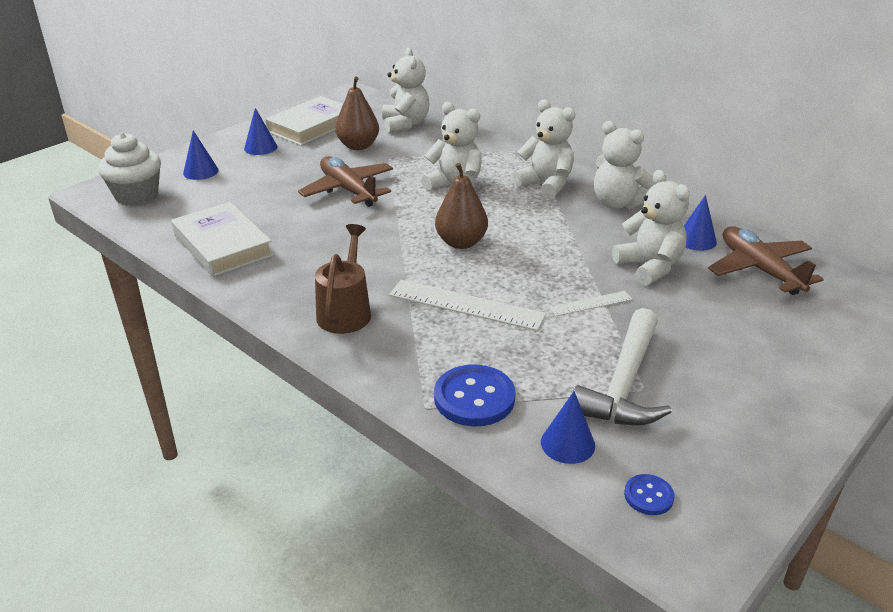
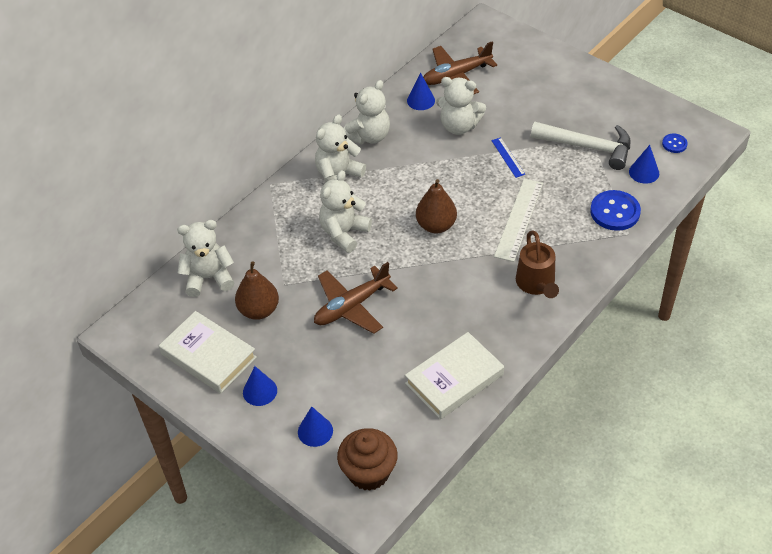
camera: 90 degrees left, 15 degrees up
white cupcake [98,132,161,206] -> brown cupcake [337,428,398,491]
brown watering can [315,224,371,334] -> brown watering can turned 105 degrees counterclockwise [516,230,559,298]
white ruler [549,291,633,316] -> blue ruler [491,137,525,178]
white teddy bear [612,170,690,285] -> white teddy bear turned 135 degrees counterclockwise [436,77,486,135]

